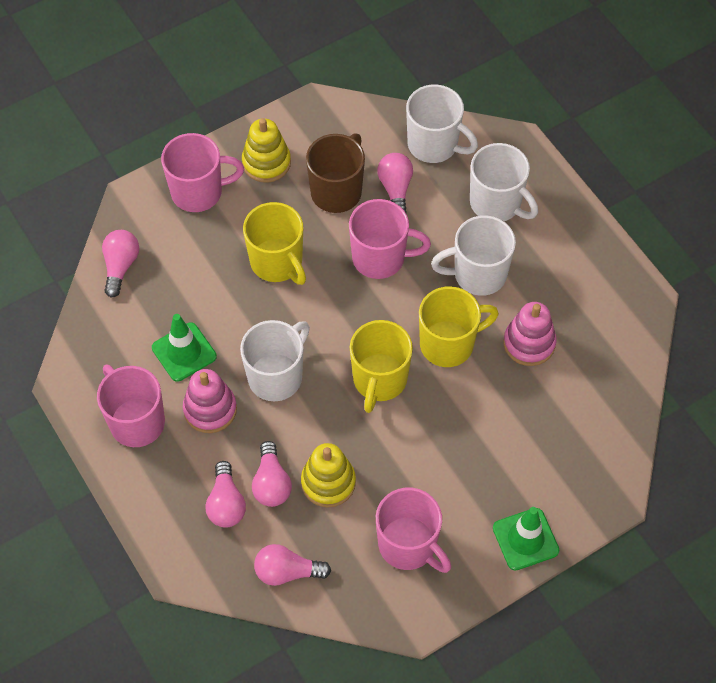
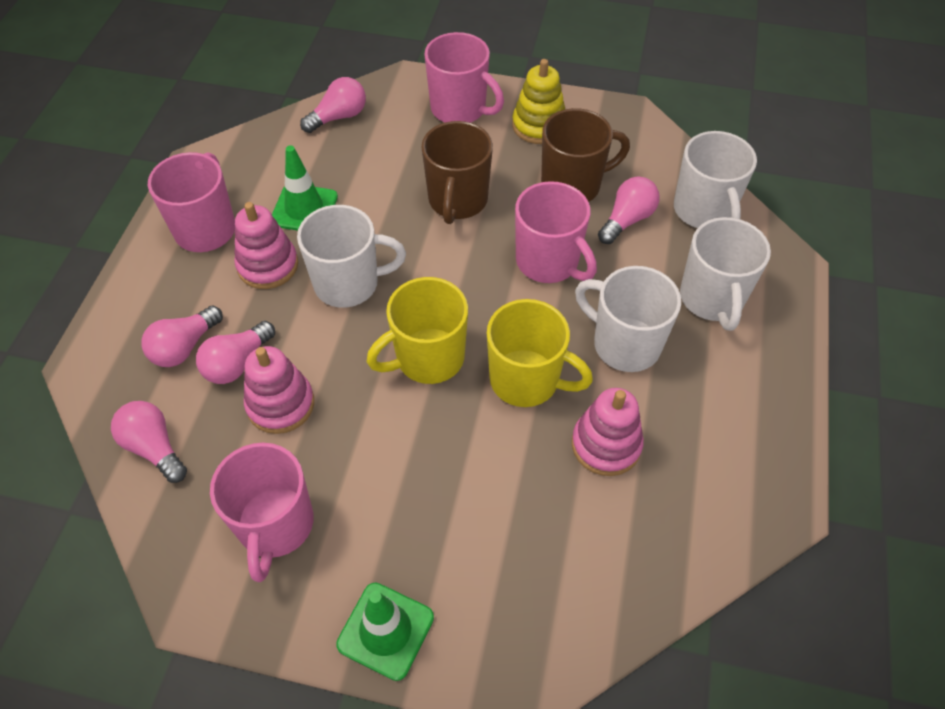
camera: 45 degrees right, 5 degrees down
yellow mug [243,202,306,285] -> brown mug [421,121,493,224]
yellow stacking toy [301,443,356,507] -> pink stacking toy [244,346,314,434]

